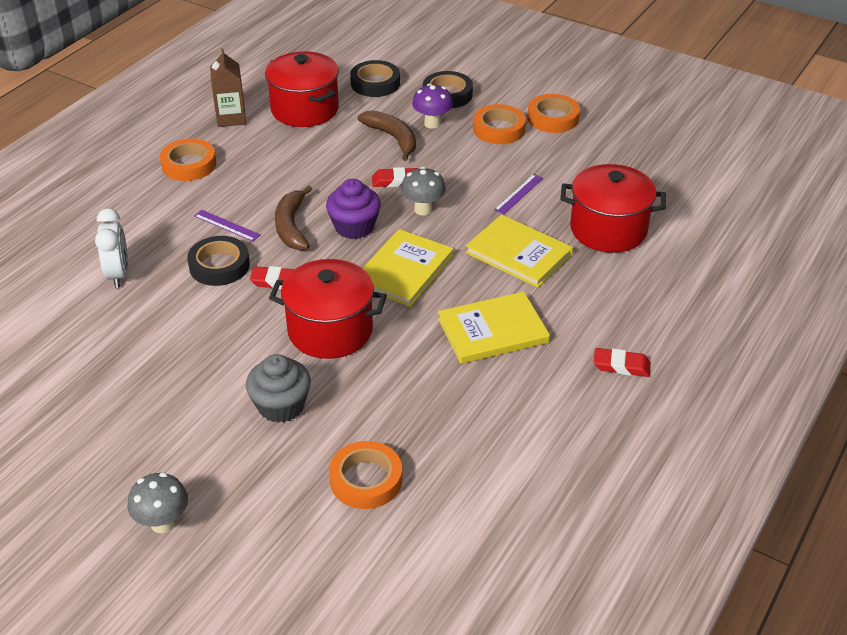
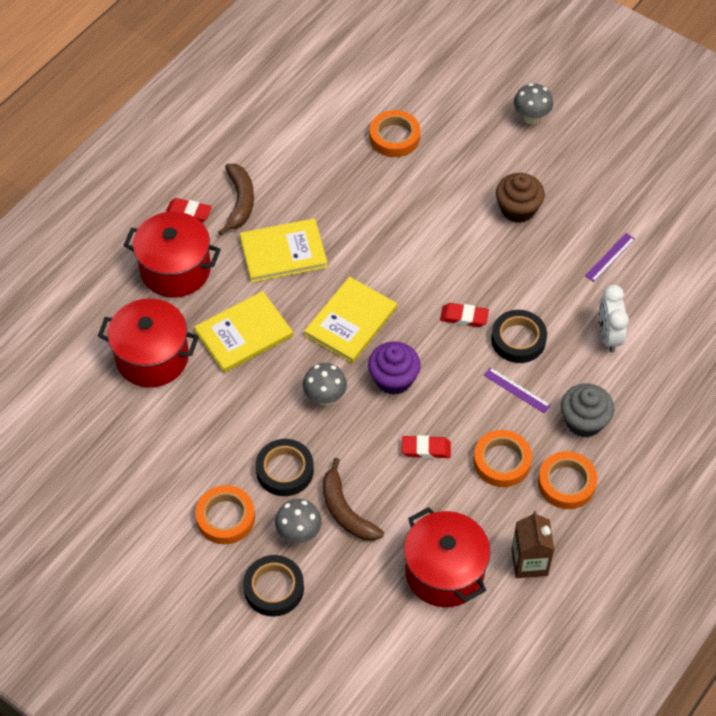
camera: 175 degrees left, 15 degrees up
grey cupcake [246,354,311,423] -> grey cupcake moved to [561,383,614,437]
red pot [269,259,387,359] -> red pot moved to [124,212,221,298]
brown banana [275,186,312,250] -> brown banana moved to [218,164,254,235]
black tape [350,60,400,97] -> black tape moved to [256,439,314,496]
red eraser [372,167,419,187] -> red eraser moved to [402,435,451,459]
purple mushroom [412,84,453,129] -> grey mushroom [275,499,322,543]
yellow book [465,214,573,288] -> yellow book turned 75 degrees counterclockwise [194,291,293,373]
purple ruler [494,174,543,214] -> purple ruler moved to [585,233,635,282]
orange tape [527,94,580,133] -> orange tape moved to [474,430,532,487]
none -> brown cupcake [496,173,545,223]

